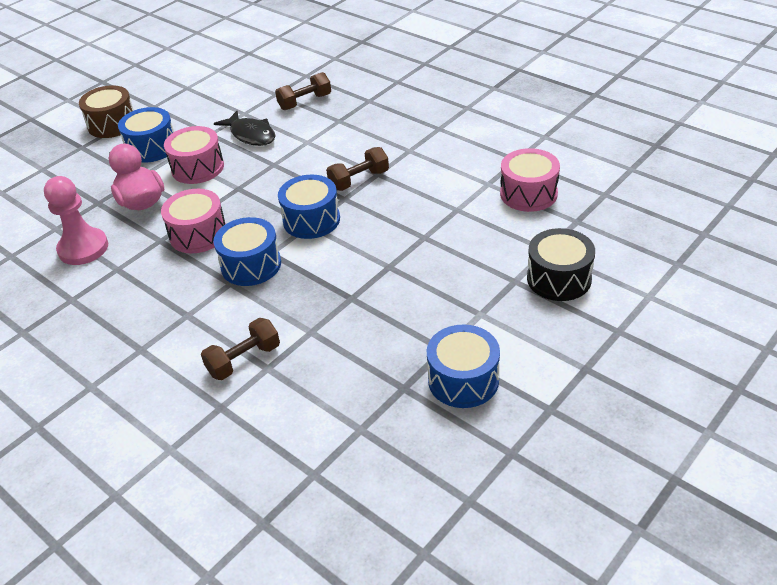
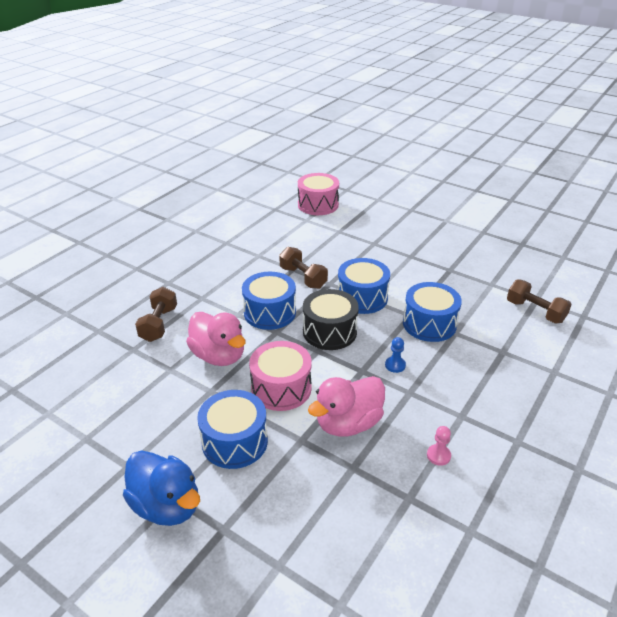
camera: 100 degrees left, 5 degrees down
pink pawn [44,176,108,265] -> pink pawn [427,426,451,466], size x0.42
brown drum [79,85,134,138] -> blue duck [123,450,200,526]
pink drum [161,189,226,254] -> blue pawn [385,337,406,373]
black fish [214,111,276,146] -> pink duck [186,312,246,366]
brown dumbbell [275,72,331,110] -> brown dumbbell turned 45 degrees clockwise [135,287,177,342]
blue drum [427,324,500,408] -> blue drum moved to [242,272,296,330]
black drum [527,228,595,301] -> black drum moved to [303,289,359,350]

